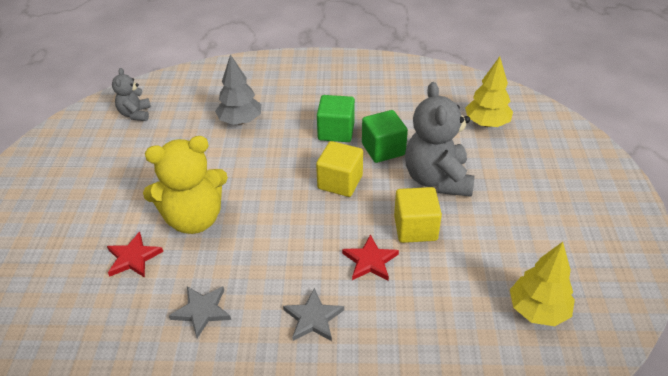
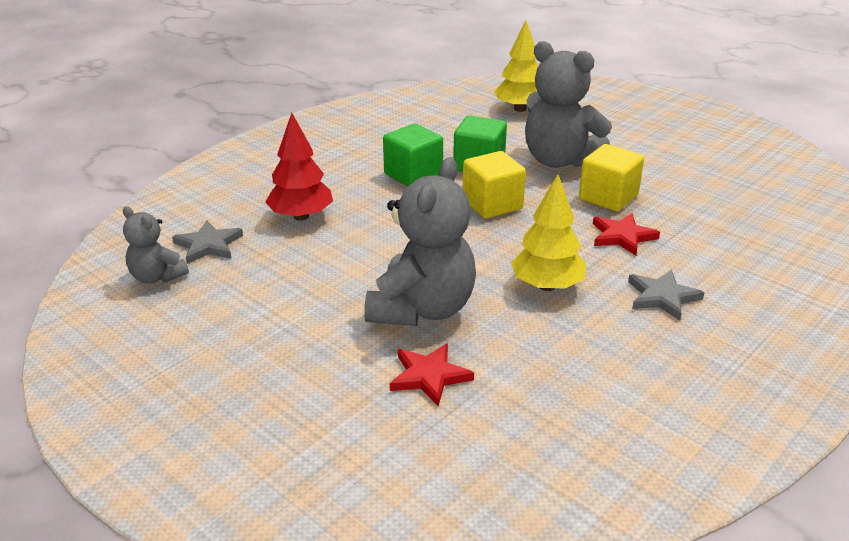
camera: 50 degrees left, 10 degrees down
yellow teddy bear [143,136,228,234] -> grey teddy bear [364,157,476,326]
grey star [169,286,231,338] -> grey star moved to [172,220,243,264]
grey tree [215,54,261,125] -> red tree [265,113,333,221]
yellow tree [510,242,575,326] -> yellow tree moved to [511,174,587,291]

